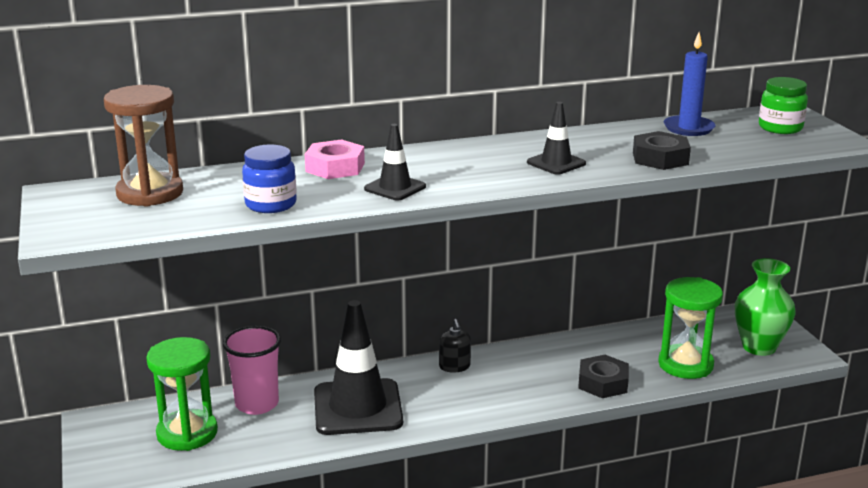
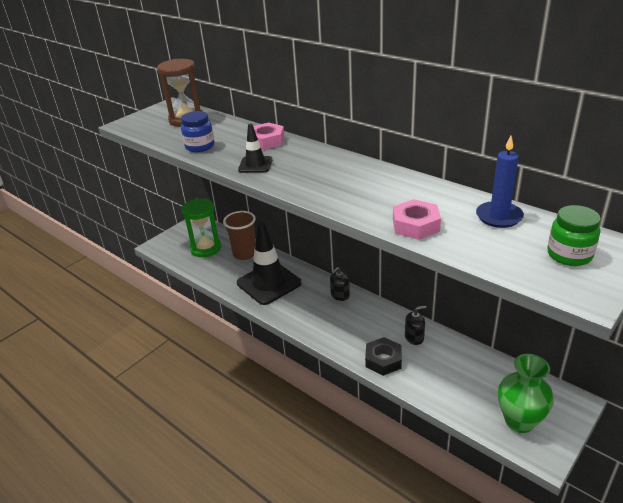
camera: 60 degrees right, 10 degrees up
pink cup [223,326,281,415] -> brown cup [223,211,256,260]
black traffic cone [527,102,586,175] -> none
black nut [633,131,691,170] -> pink nut [393,199,441,240]
green hourglass [658,277,723,379] -> none
none -> black soap dispenser [405,306,427,345]

